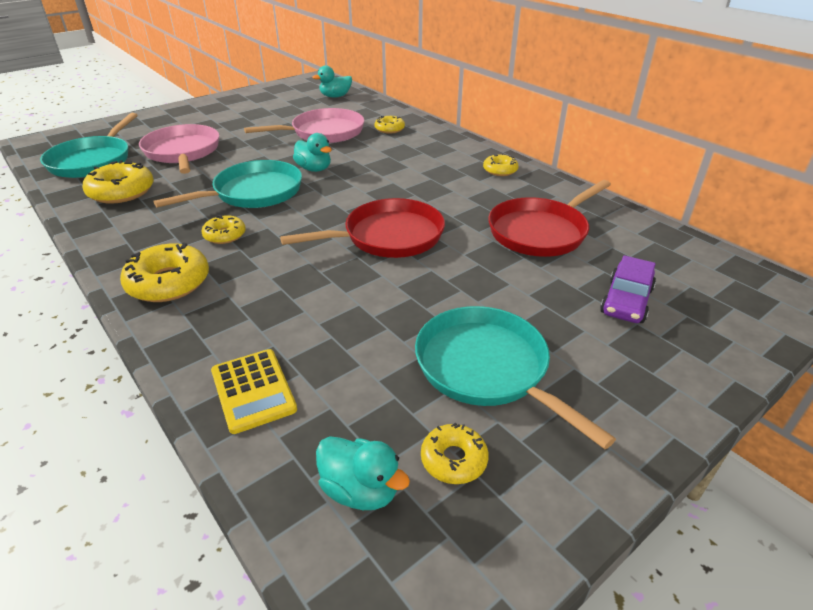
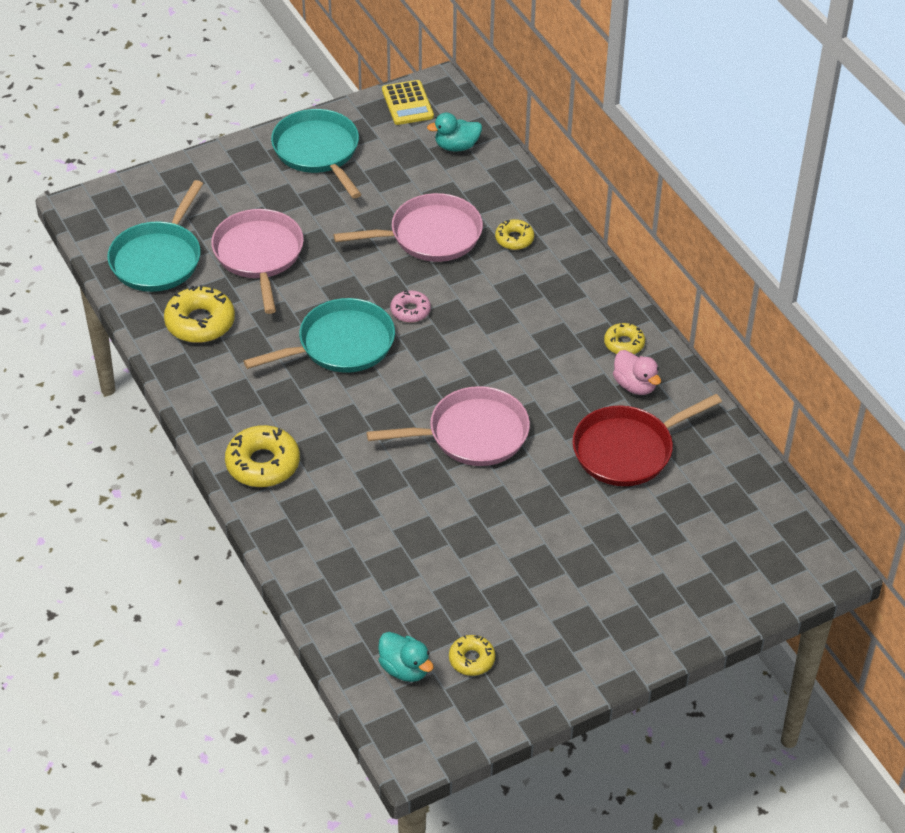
camera: 10 degrees right, 10 degrees up
yellow donut [202,215,246,244] -> none
yellow calculator [211,349,297,434] -> yellow calculator moved to [382,80,434,125]
red pan [280,198,445,258] -> pink pan [367,386,530,466]
turquoise duck [293,133,332,172] -> pink donut [390,290,431,323]
turquoise pan [415,306,616,449] -> turquoise pan moved to [271,109,361,199]
purple car [600,255,656,323] -> none
none -> pink duck [613,350,661,395]

